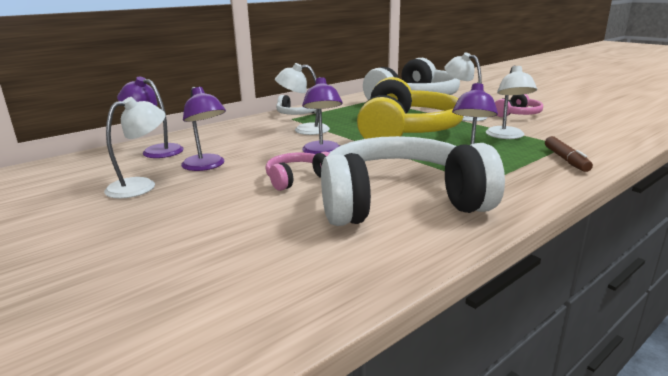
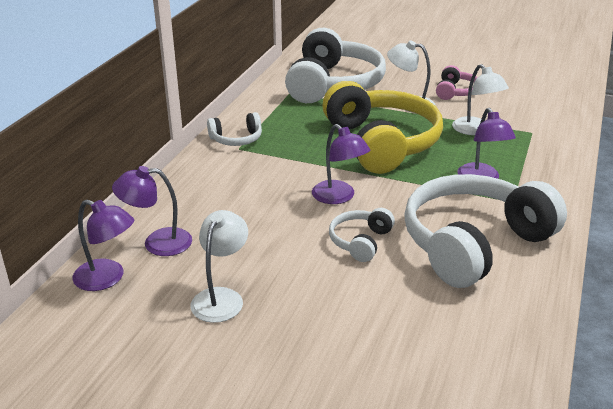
camera: 30 degrees left, 10 degrees up
purple lamp [181,87,226,171] -> purple lamp moved to [72,200,134,291]
pink headphones [265,152,329,191] -> white headphones [329,208,395,262]
white lamp [275,63,330,135] -> none
brown marker [545,136,593,172] -> none

